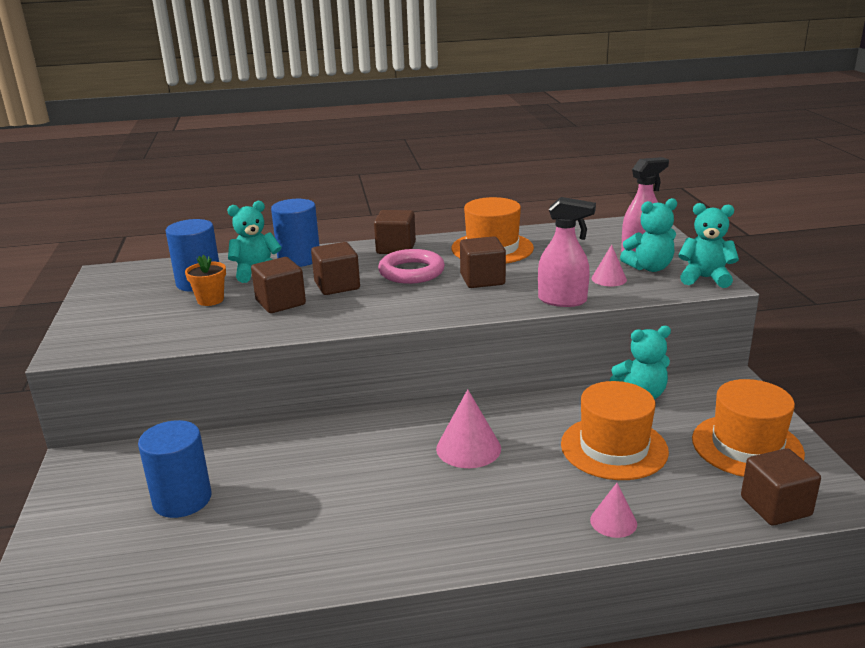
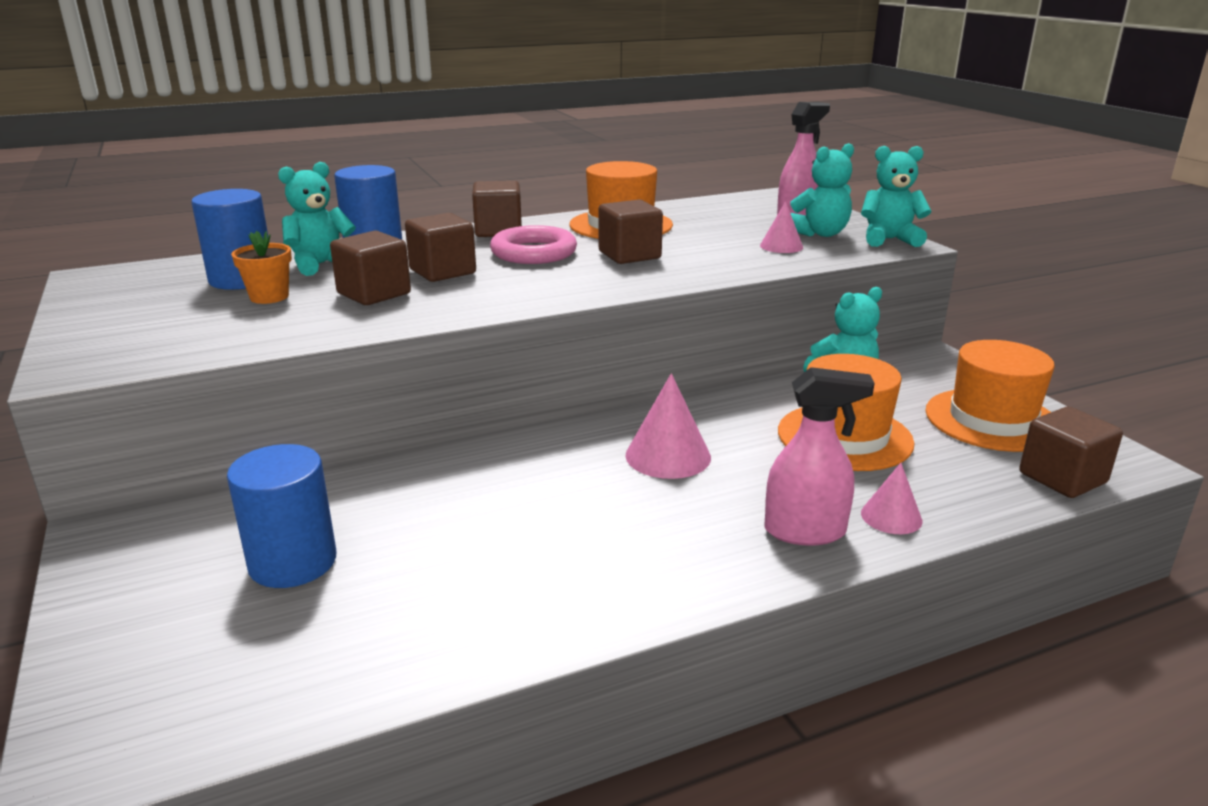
camera: 15 degrees left, 0 degrees up
pink spray bottle [538,197,596,307] -> pink spray bottle moved to [764,367,874,546]

